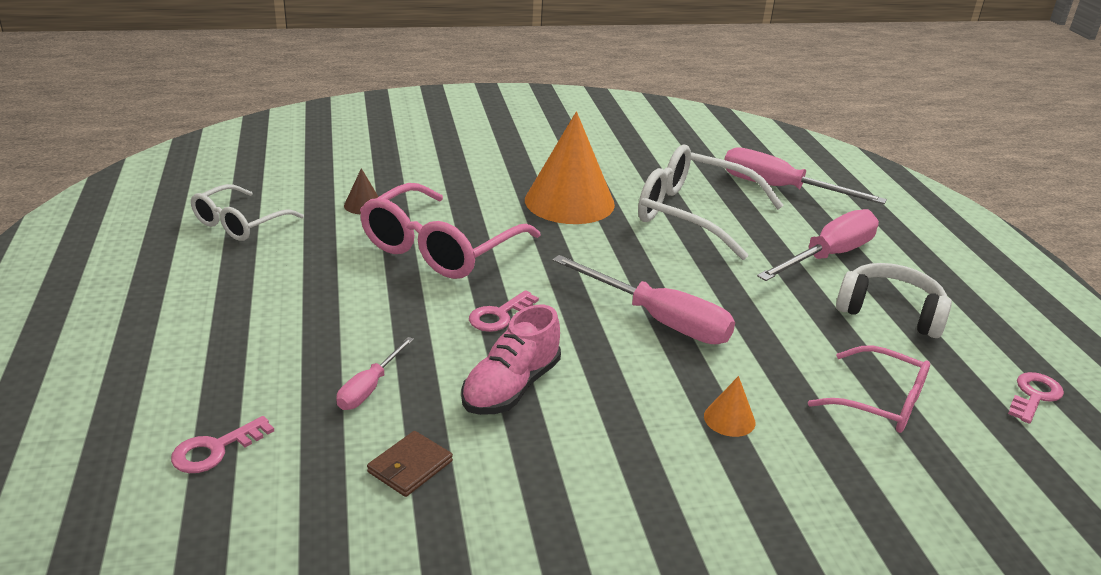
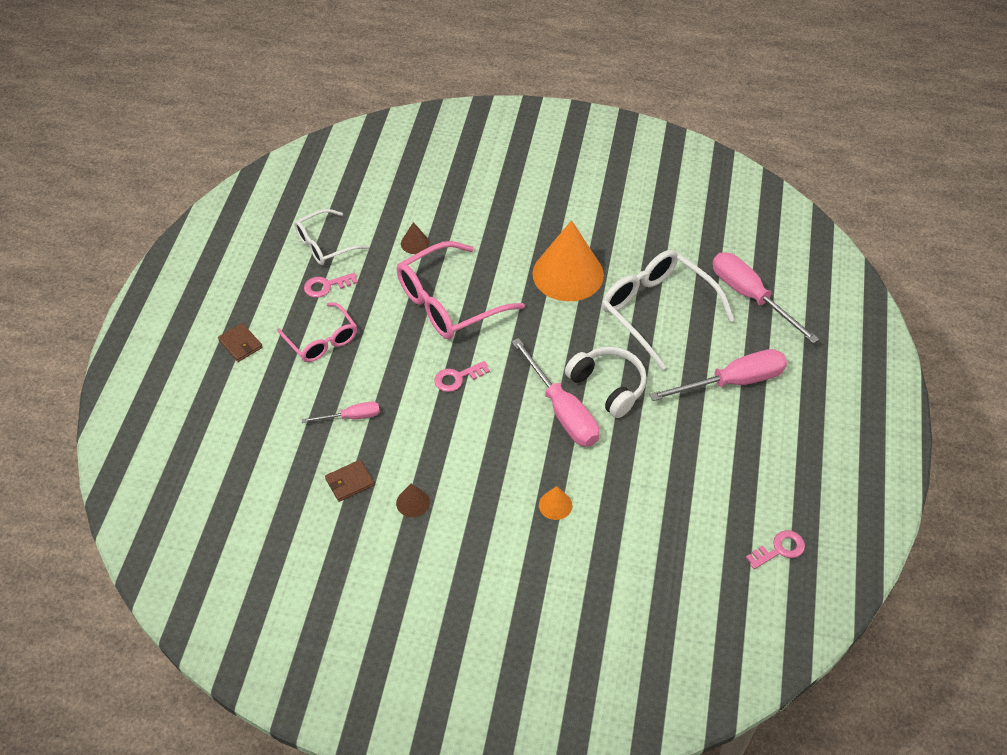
camera: 25 degrees right, 20 degrees up
pink key [171,416,274,473] -> pink key moved to [304,273,358,298]
pink screwdriver [337,337,414,410] -> pink screwdriver turned 150 degrees counterclockwise [301,402,380,423]
pink shoe [461,305,561,415] -> none
pink glasses [808,345,930,433] -> pink glasses moved to [277,302,357,362]
white headphones [836,263,952,338] -> white headphones moved to [565,347,647,418]
none -> brown wallet [218,323,263,362]
none -> brown cone [396,484,430,517]

